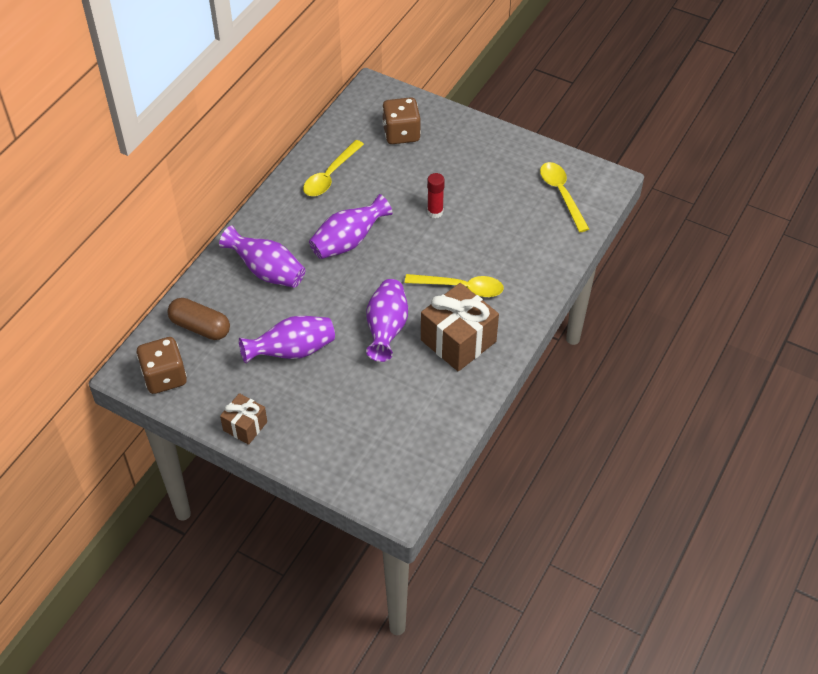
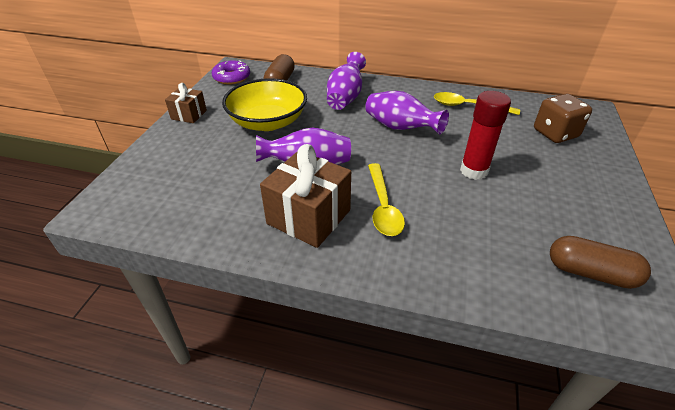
camera: 75 degrees right, 10 degrees down
brown dice [136,337,187,394] -> purple donut [212,60,250,85]
purple vase [239,316,335,364] -> yellow bowl [222,78,307,131]
red glue stick [427,173,445,218] -> red glue stick [460,91,511,180], size x1.57
yellow spoon [540,162,589,232] -> brown capsule [550,236,651,289]

